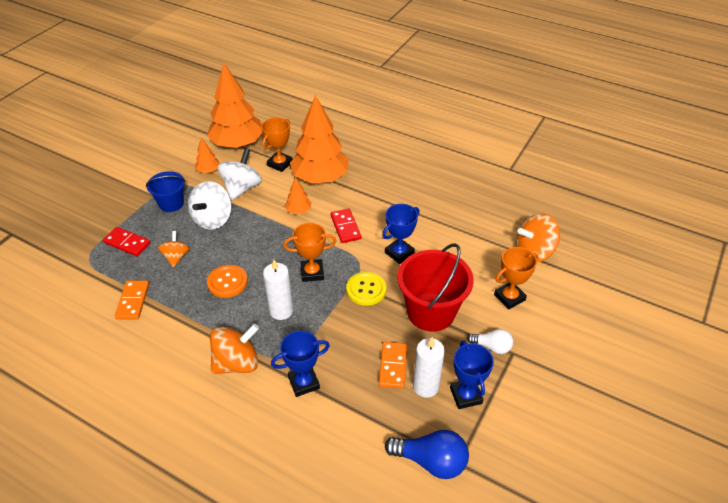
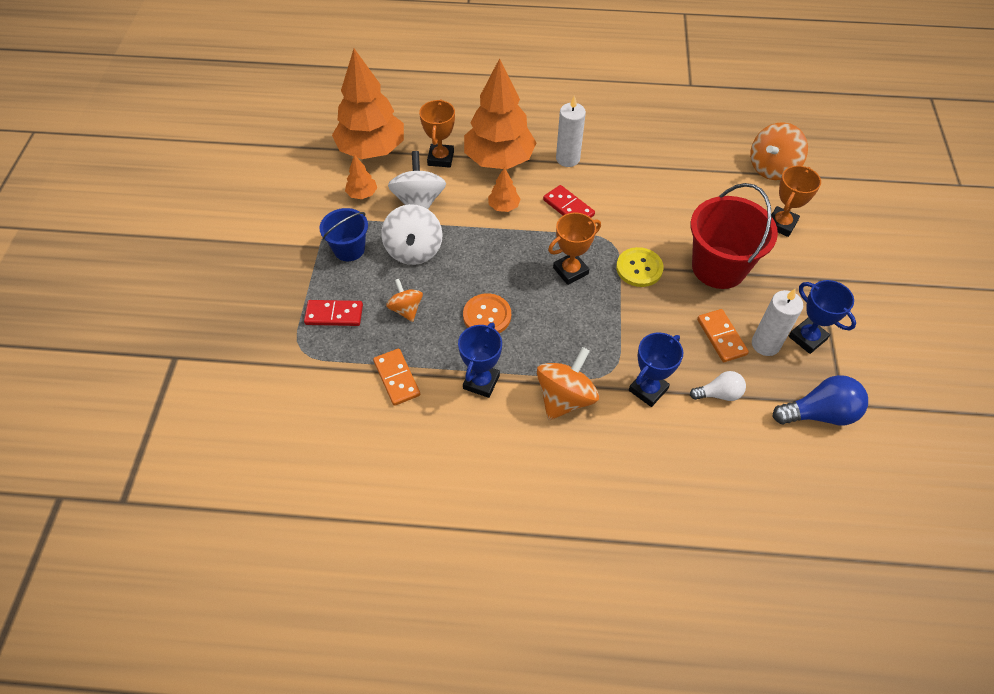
camera: 25 degrees left, 10 degrees up
white candle [263,260,293,320] -> white candle moved to [556,95,586,167]
blue trophy [382,204,420,264] -> blue trophy moved to [458,322,502,398]
white light bulb [467,329,513,354] -> white light bulb moved to [690,371,746,401]

